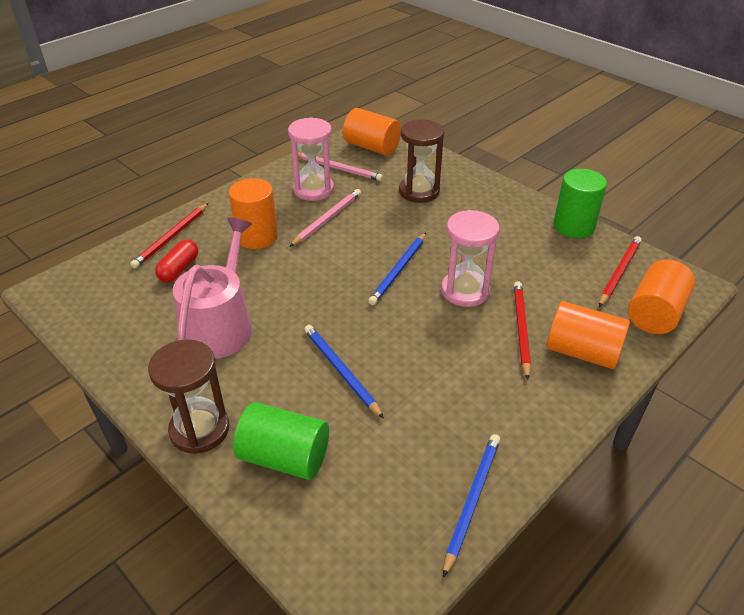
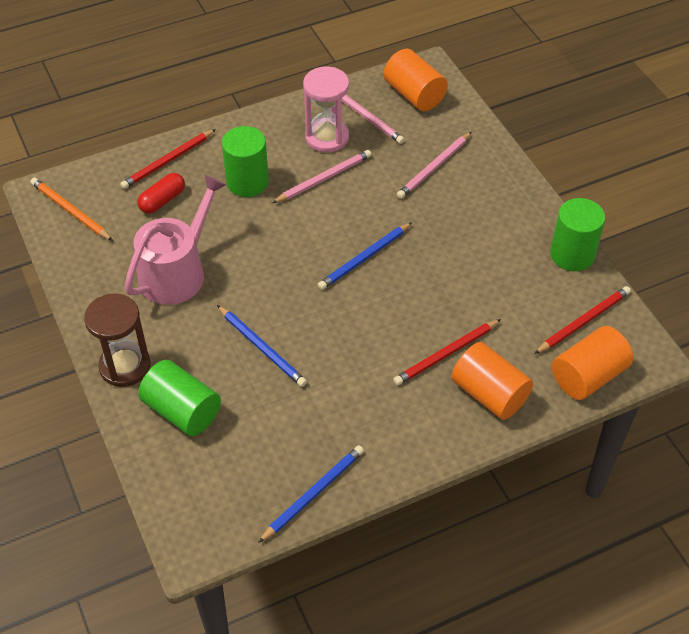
camera: 20 degrees right, 10 degrees up
orange cylinder [229,178,278,249] -> green cylinder [222,126,269,197]
blue pencil [304,325,384,419] -> blue pencil turned 150 degrees clockwise [217,305,307,387]
brown hourglass [399,119,444,203] -> pink pencil [397,132,472,199]
pink hourglass [441,210,500,307] -> none
red pencil [514,281,531,380] -> red pencil turned 150 degrees counterclockwise [393,319,501,385]
none -> orange pencil [31,178,113,241]

